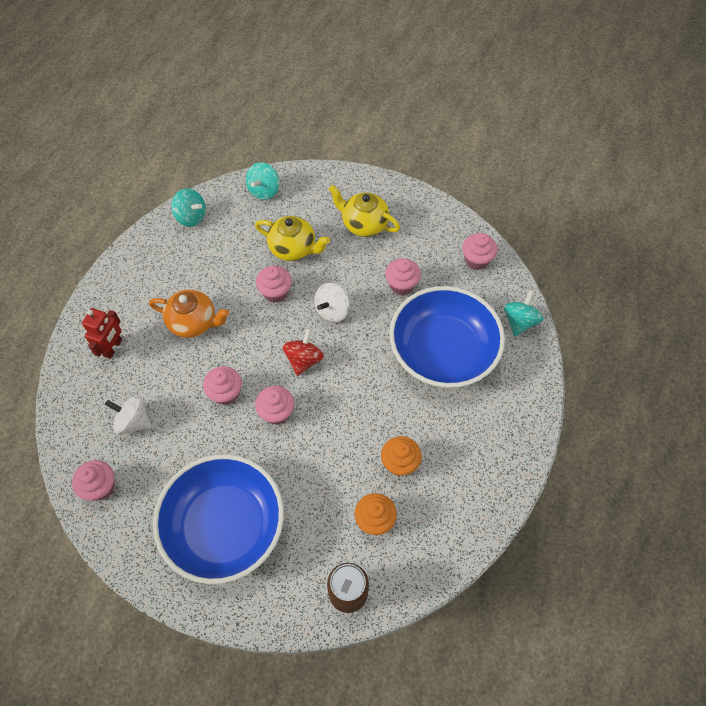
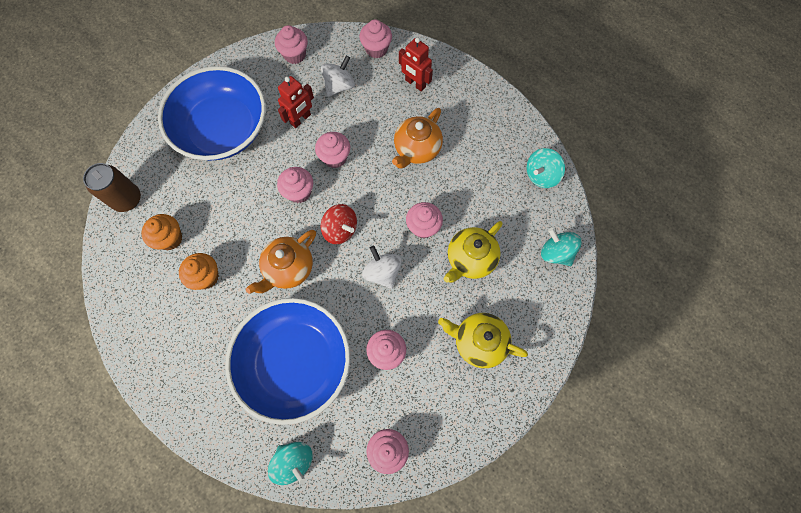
camera: 110 degrees right, 10 degrees up
yellow teapot [329,185,400,237] -> yellow teapot turned 120 degrees counterclockwise [438,313,528,368]
none -> orange teapot [246,230,316,294]
none -> red robot [278,76,314,128]
none -> pink cupcake [359,19,392,58]

